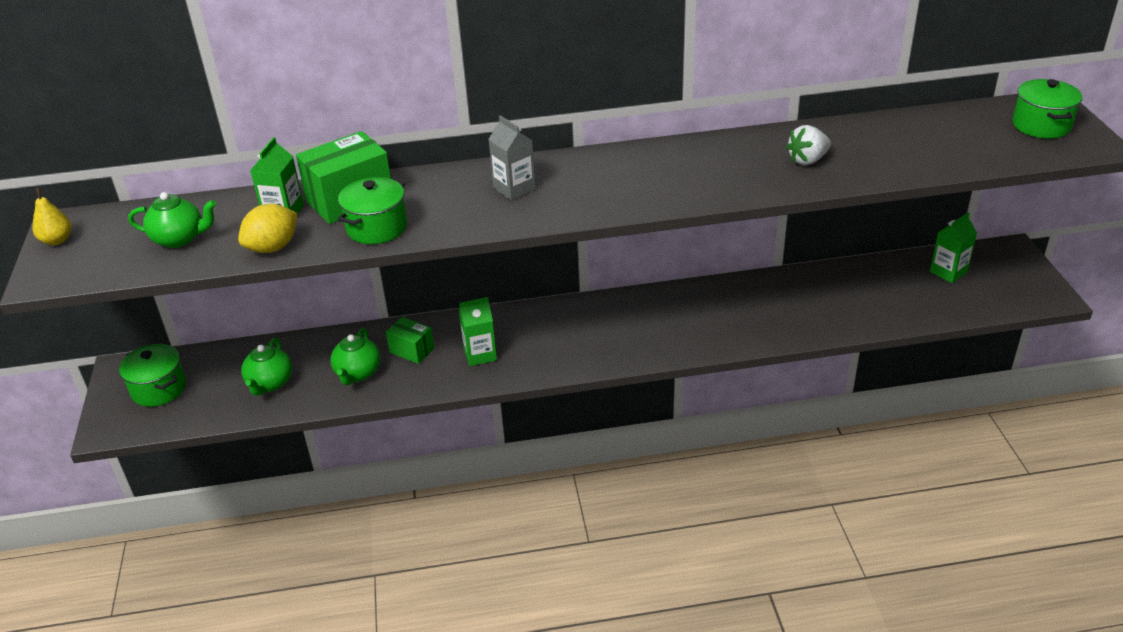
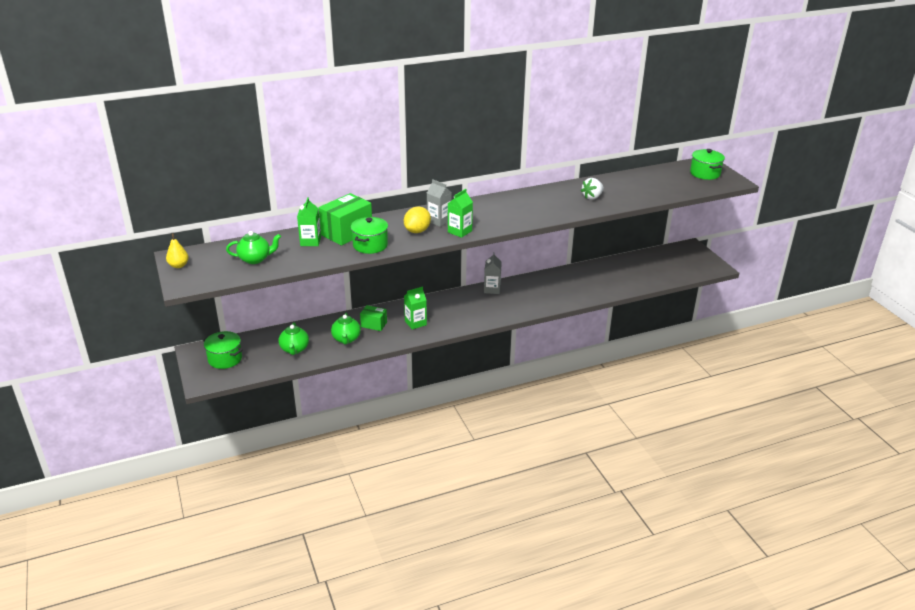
camera: 15 degrees left, 5 degrees down
yellow lemon [238,204,297,253] -> yellow lemon moved to [404,207,431,233]
green carton [930,213,977,283] -> green carton moved to [448,189,473,238]
none -> grey carton [484,252,502,294]

